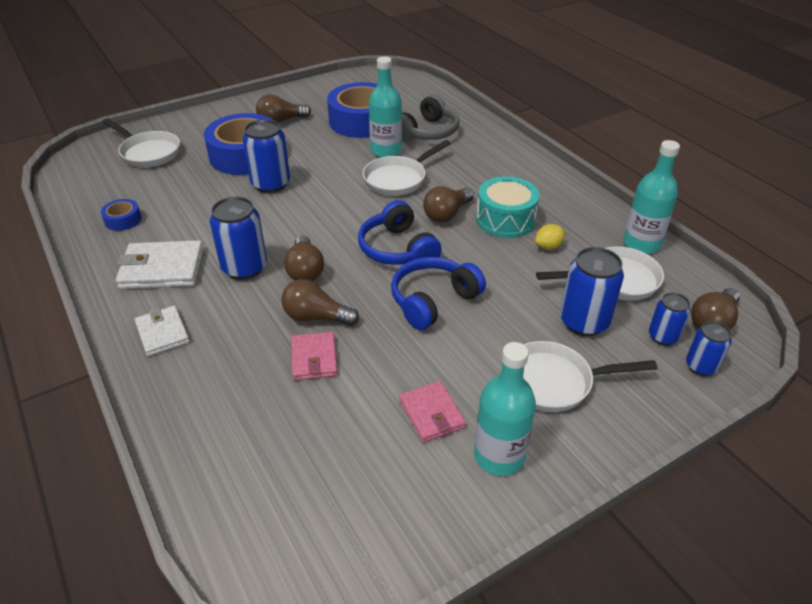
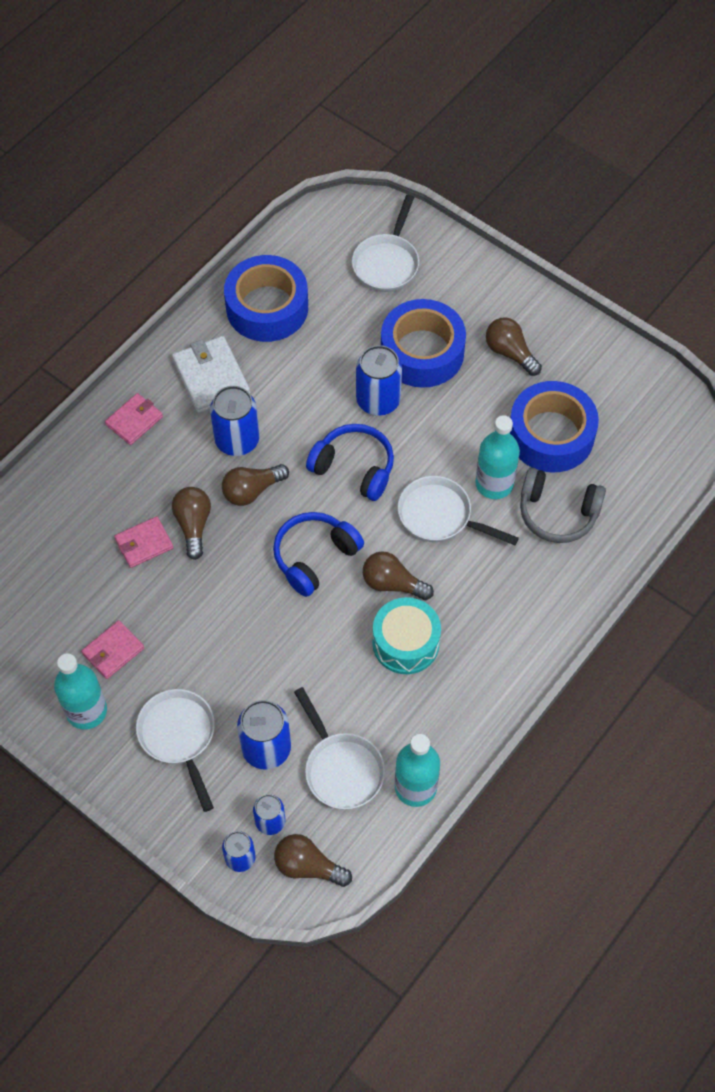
camera: 70 degrees right, 20 degrees up
blue tape [101,199,141,231] -> blue tape [224,255,308,342], size x2.29
white wallet [135,306,190,356] -> pink wallet [105,393,163,445]
blue headphones [391,257,486,330] -> blue headphones moved to [306,424,394,501]
yellow lemon [535,224,565,250] -> none

